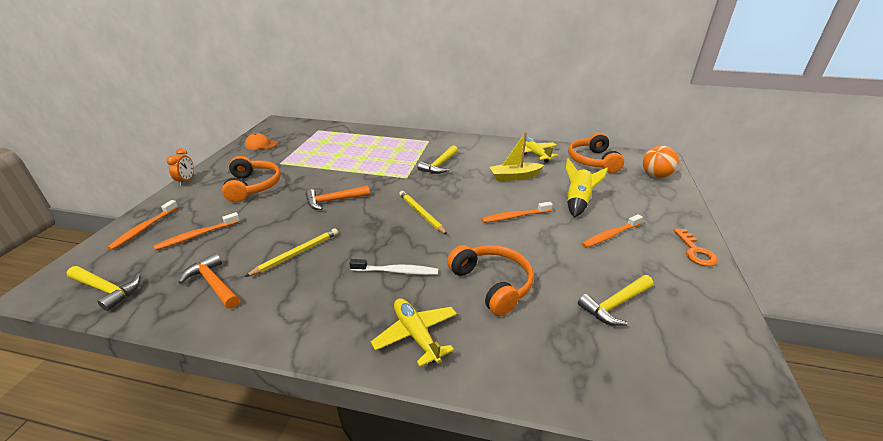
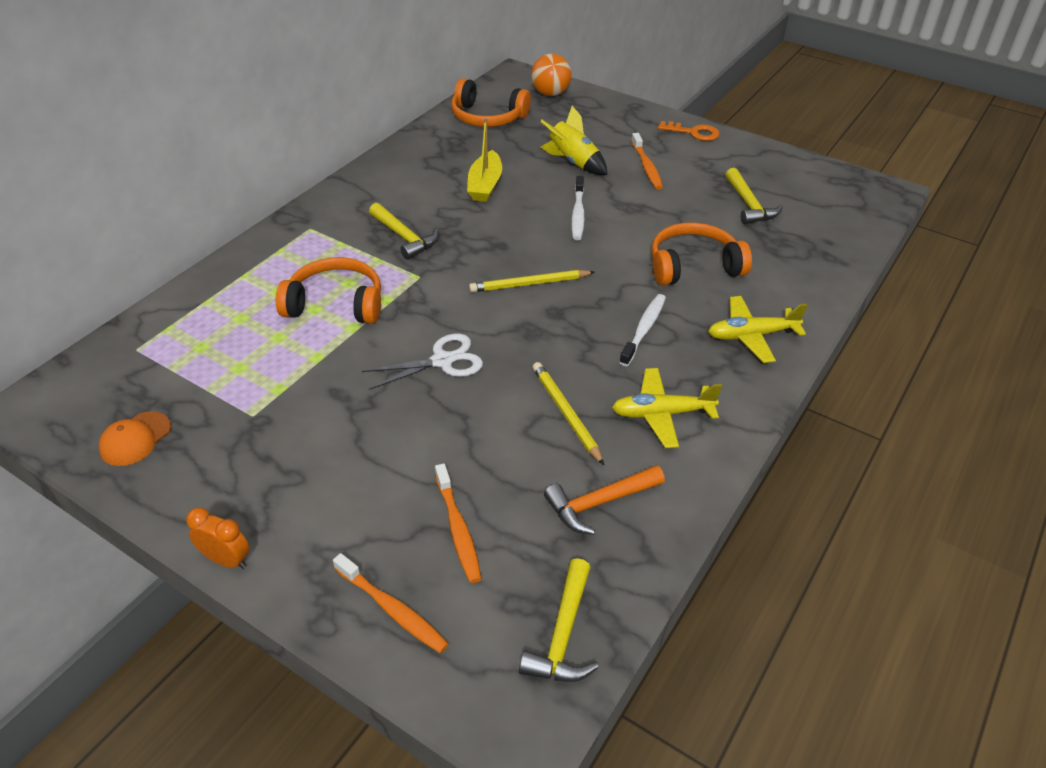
camera: 70 degrees left, 10 degrees up
yellow hammer [67,266,141,311] -> yellow hammer turned 150 degrees clockwise [519,558,599,682]
orange headphones [222,156,281,202] -> orange headphones moved to [276,257,381,324]
orange hammer [305,185,370,210] -> white scissors [362,333,483,390]
orange toothbrush [482,202,553,223] -> white toothbrush [571,176,585,240]
yellow plane [511,137,558,163] -> yellow plane moved to [612,368,722,448]

